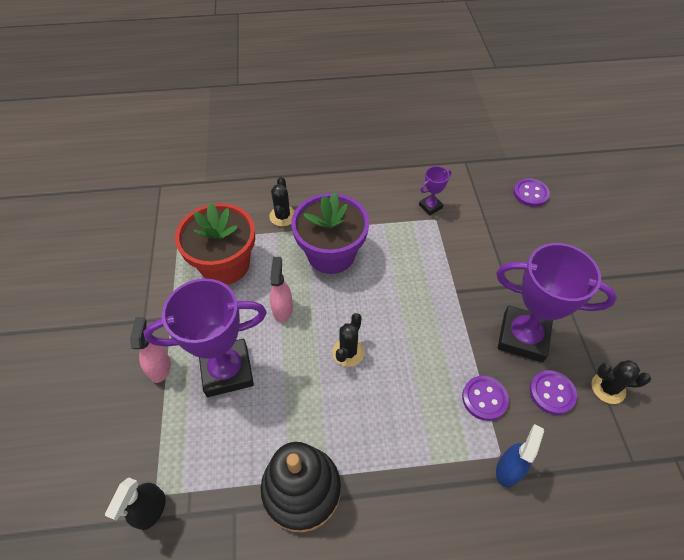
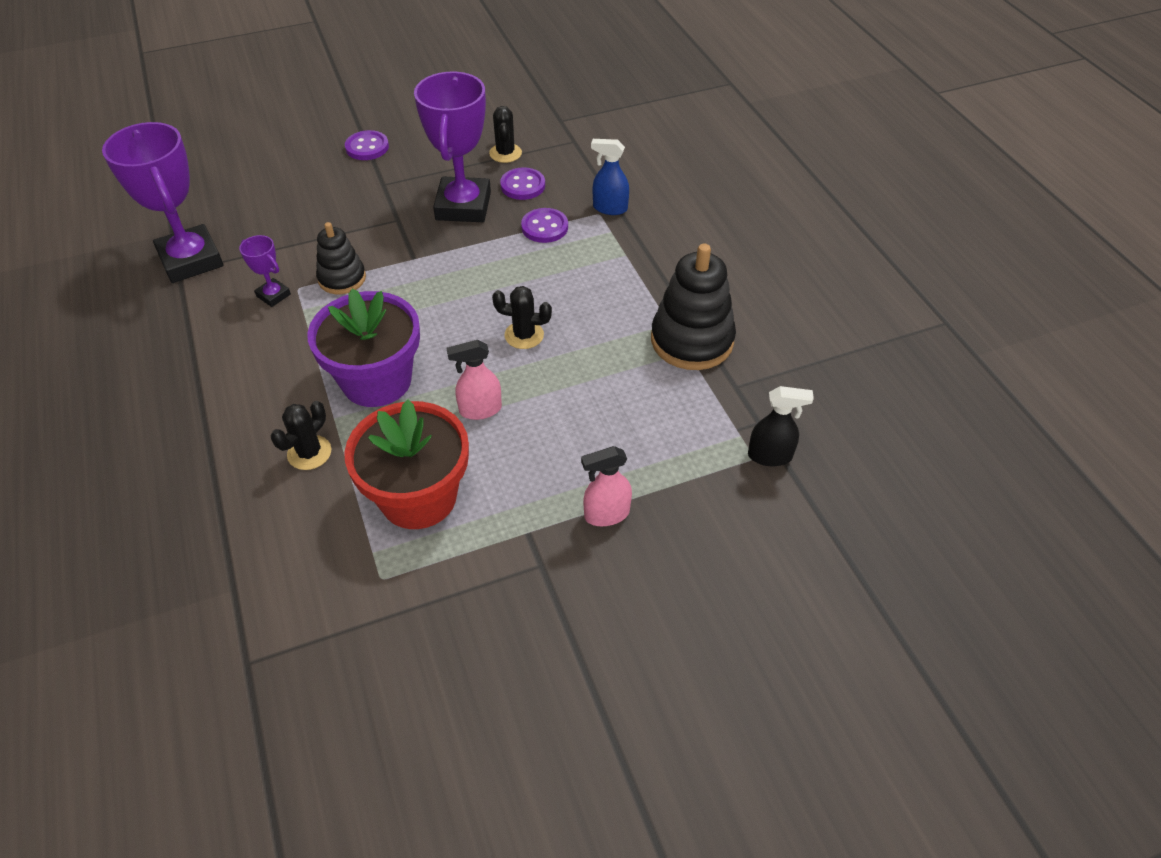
camera: 105 degrees left, 5 degrees down
purple trophy [144,278,267,397] -> purple trophy moved to [102,122,224,283]
black cactus [269,177,295,226] -> black cactus turned 45 degrees counterclockwise [271,401,331,470]
purple button [513,178,550,207] -> purple button moved to [345,130,389,160]
none -> black stacking toy [316,222,366,294]

